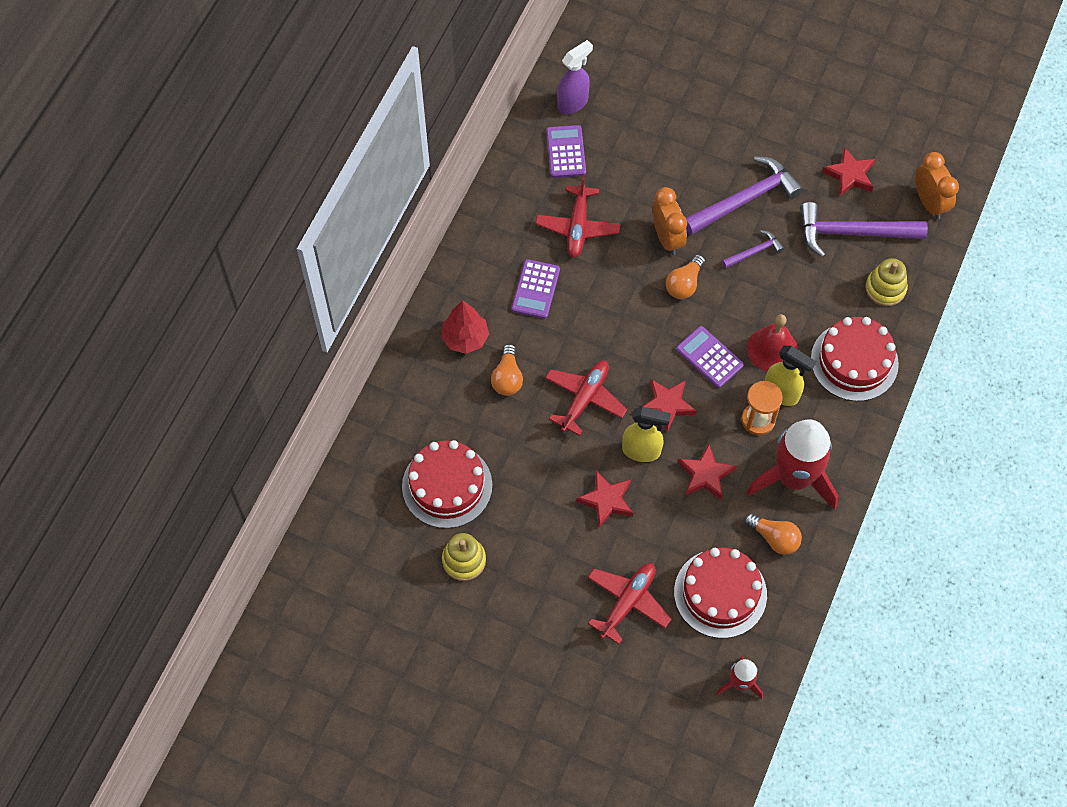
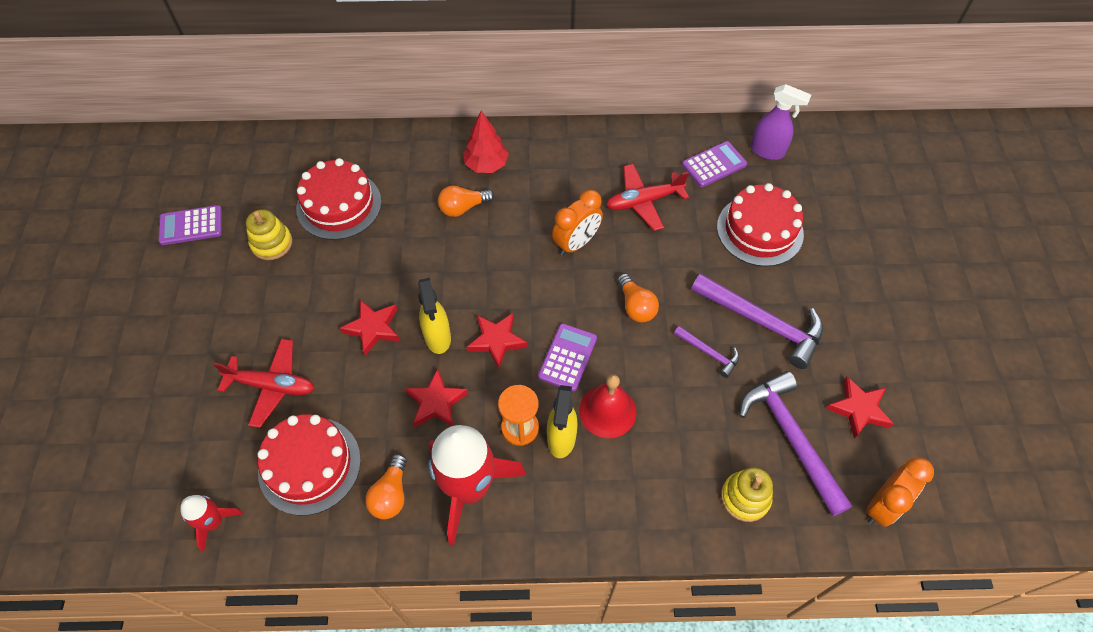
camera: 65 degrees right, 5 degrees down
purple calculator [511,259,560,319] -> purple calculator moved to [158,205,222,245]
red plane [545,361,627,436] -> none
orange clock [652,187,687,255] -> orange clock moved to [552,190,603,256]
orange light bulb [666,254,705,299] -> orange light bulb turned 120 degrees counterclockwise [617,273,659,323]
red cake [811,317,899,401] -> red cake moved to [717,183,804,267]

